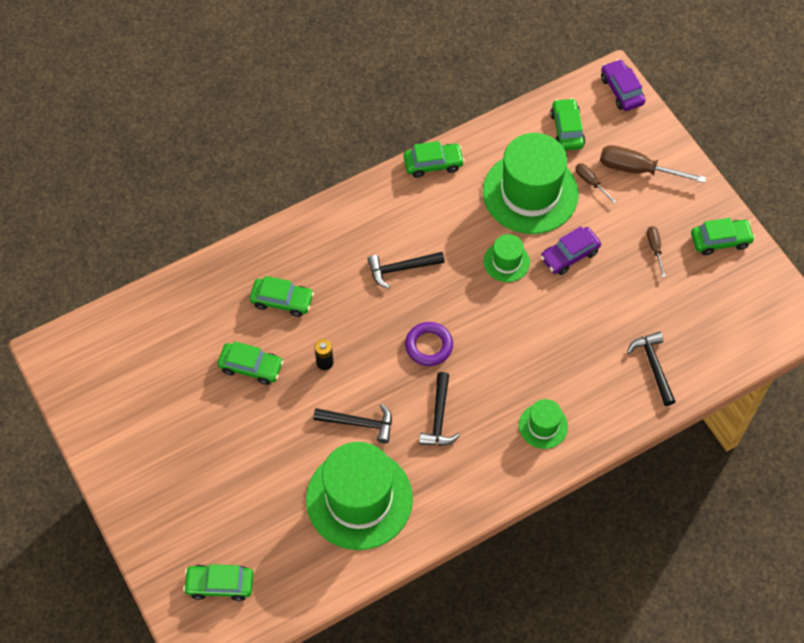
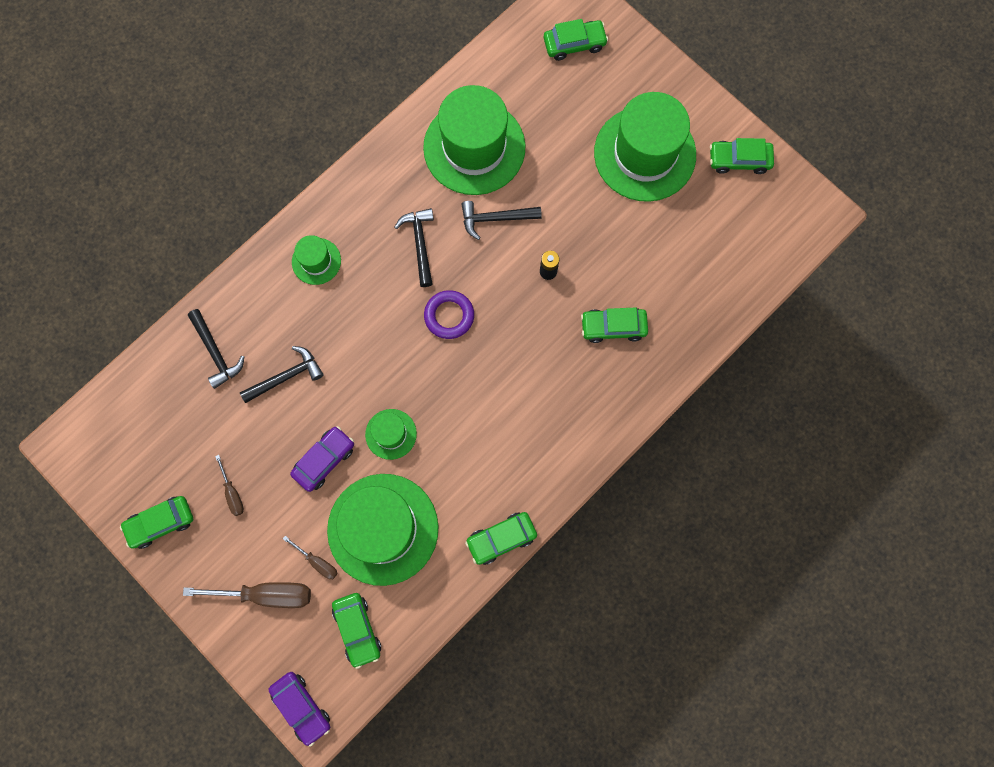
camera: 165 degrees right, 15 degrees up
green car [218,341,284,385] -> green car moved to [710,138,774,174]
black hammer [367,252,445,289] -> black hammer moved to [240,346,324,403]
none -> green hat [594,92,696,202]

